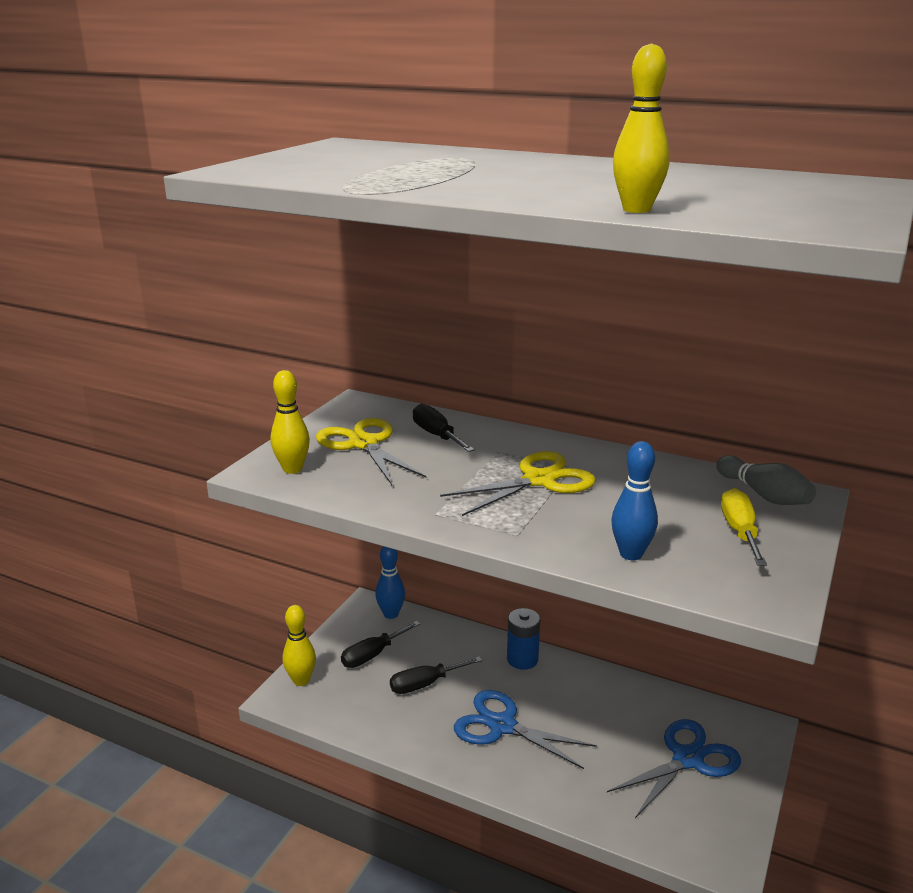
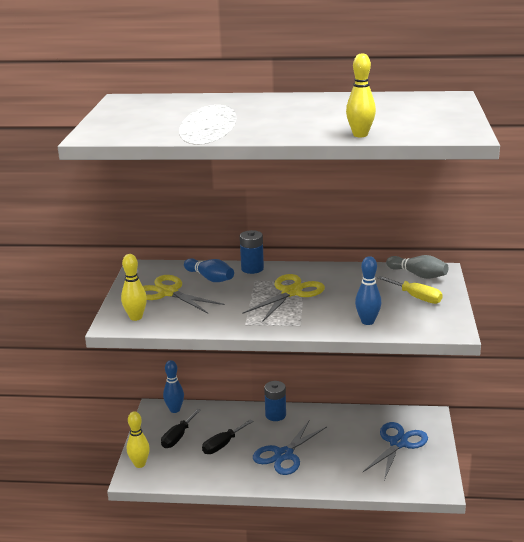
camera: 20 degrees left, 0 degrees up
black screwdriver [413,403,475,452] -> blue bowling pin [184,258,234,282]
blue scissors [454,690,597,769] -> blue scissors turned 60 degrees counterclockwise [253,421,327,475]
yellow screwdriver [721,488,767,566] -> yellow screwdriver turned 150 degrees clockwise [377,276,443,304]
none -> blue battery [240,230,264,274]

